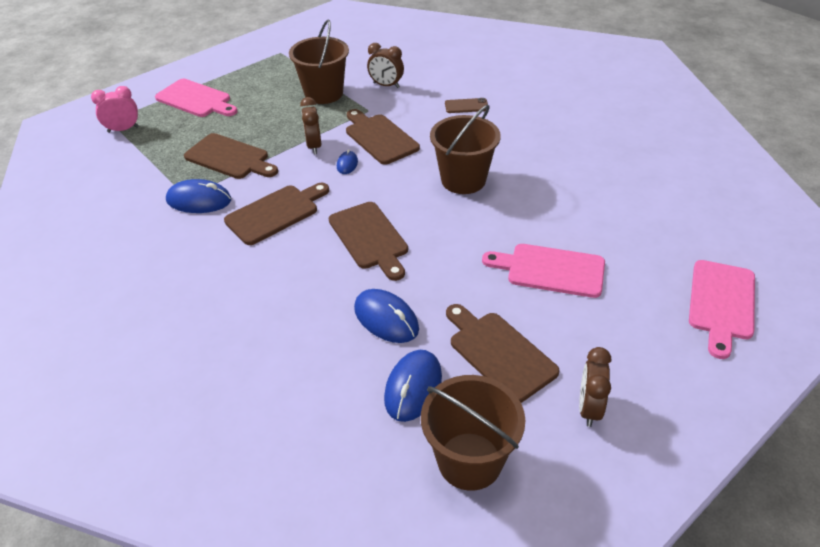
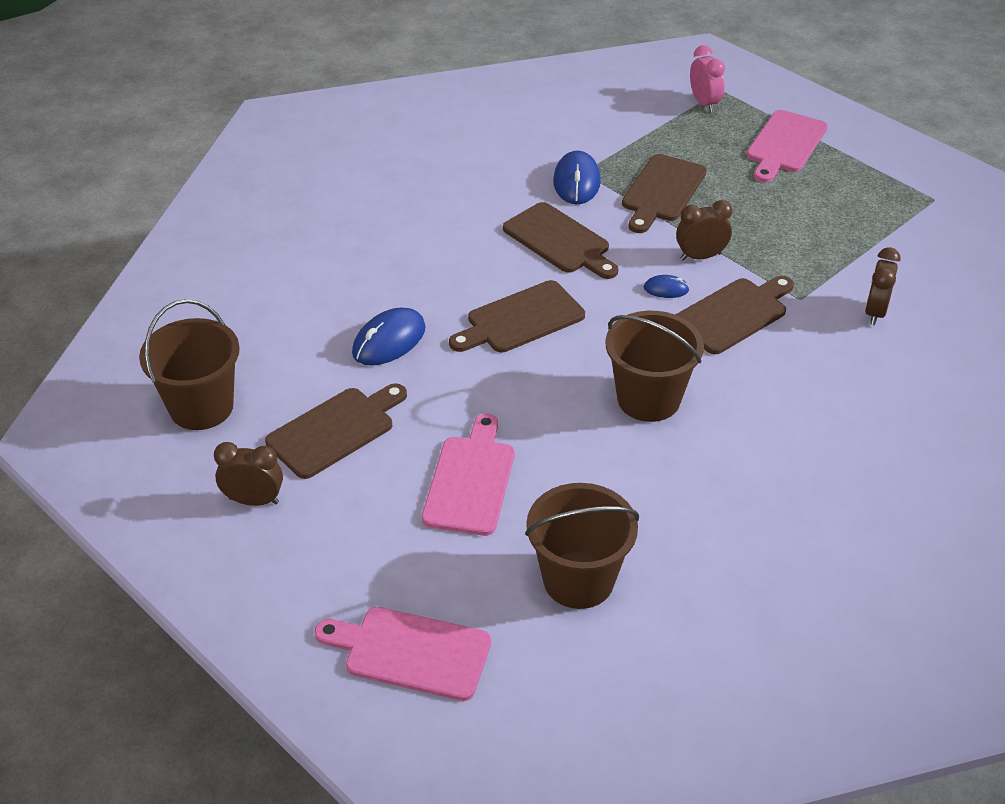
camera: 85 degrees right, 0 degrees up
brown bucket [289,19,349,104] -> brown bucket moved to [525,483,639,609]
blue mouse [384,350,442,422] -> none
brown phone [445,98,488,113] -> none

